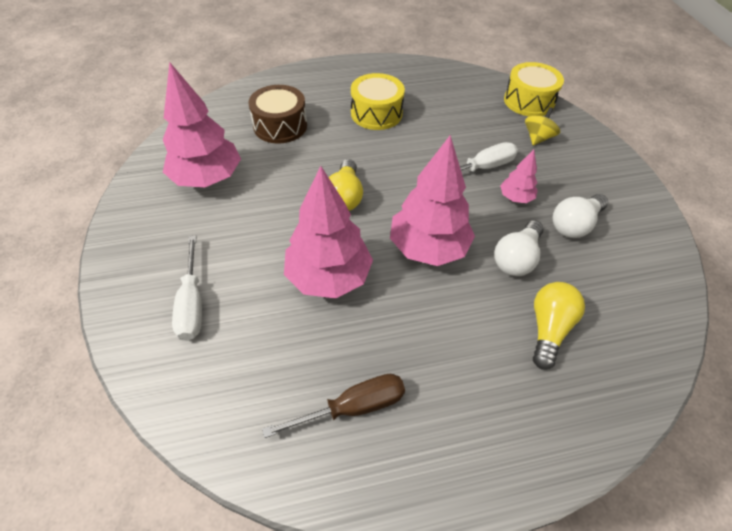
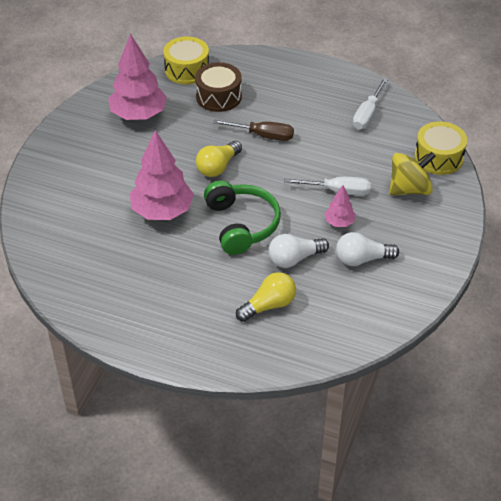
camera: 35 degrees right, 5 degrees down
white screwdriver [172,236,202,341] -> white screwdriver moved to [353,78,388,130]
brown screwdriver [262,374,405,438] -> brown screwdriver moved to [213,119,294,141]
yellow drum [351,73,405,130] -> yellow drum moved to [163,37,209,84]
pink tree [390,135,475,266] -> green headphones [204,180,281,255]
yellow spinning top [525,107,560,146] -> yellow spinning top [389,152,436,195], size x1.61

